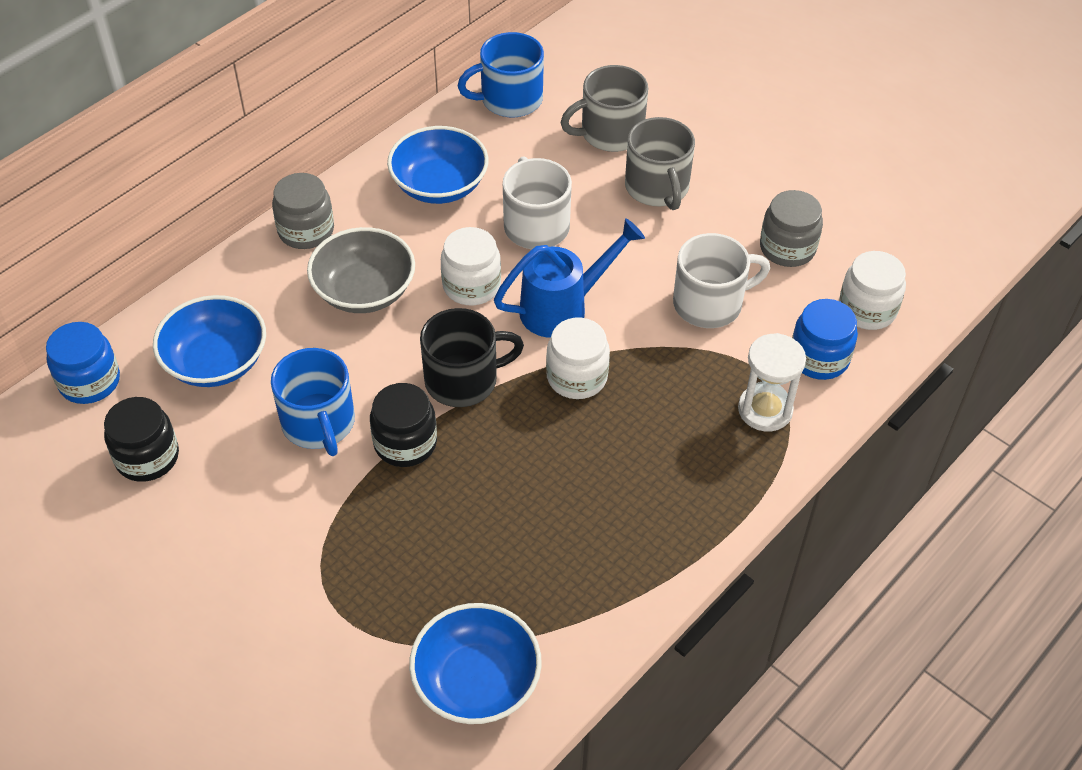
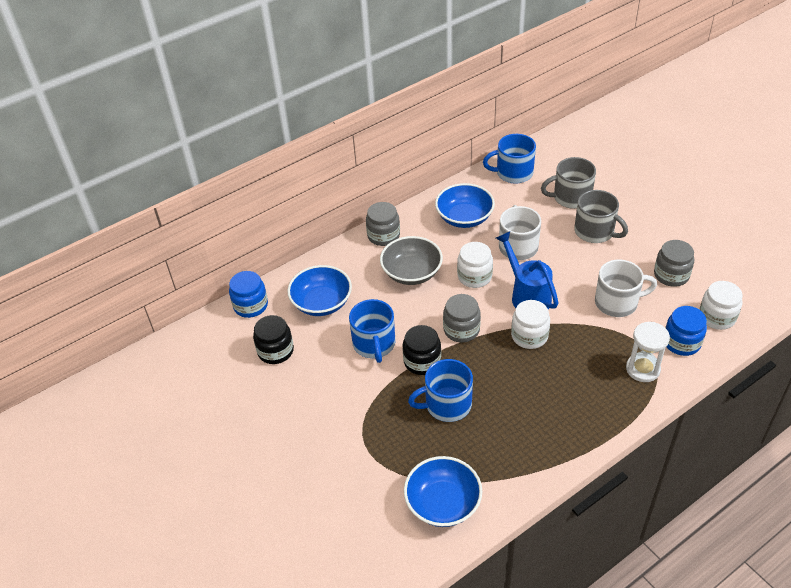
camera: 15 degrees right, 5 degrees down
black mug [420,308,524,407] -> grey jar [443,294,481,343]
blue watering can [494,218,645,338] -> blue watering can turned 105 degrees counterclockwise [496,232,558,309]
grey mug [625,117,695,210] -> grey mug turned 45 degrees counterclockwise [574,190,628,243]
none -> blue mug [408,359,473,422]

